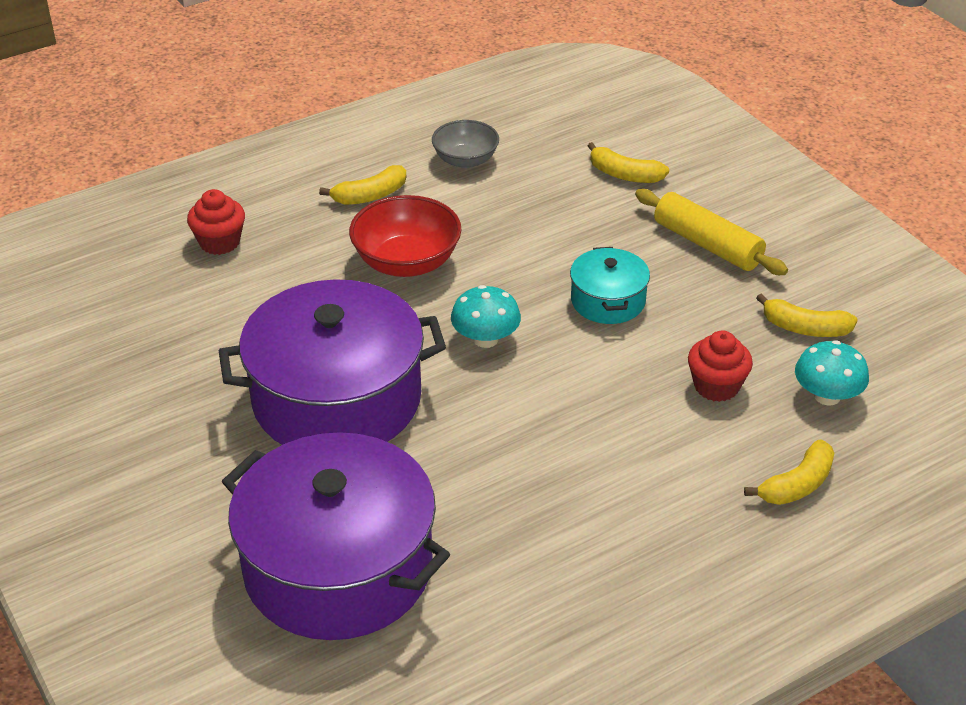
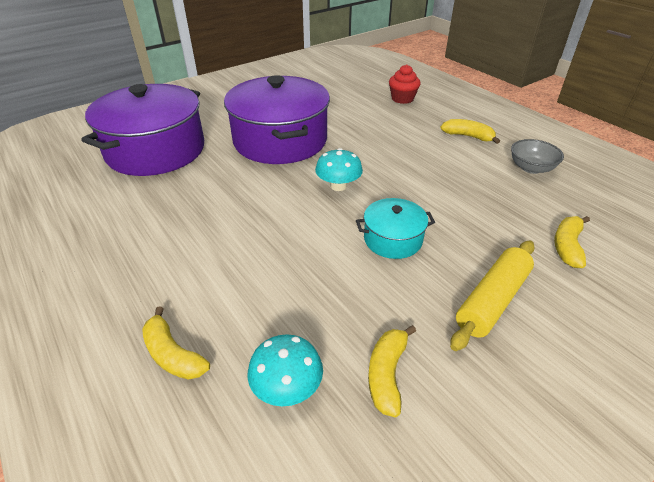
camera: 85 degrees right, 0 degrees up
yellow banana [319,165,406,205] -> yellow banana turned 150 degrees clockwise [440,119,500,144]
red bowl [349,195,462,277] -> none
red cupcake [688,331,753,402] -> none

